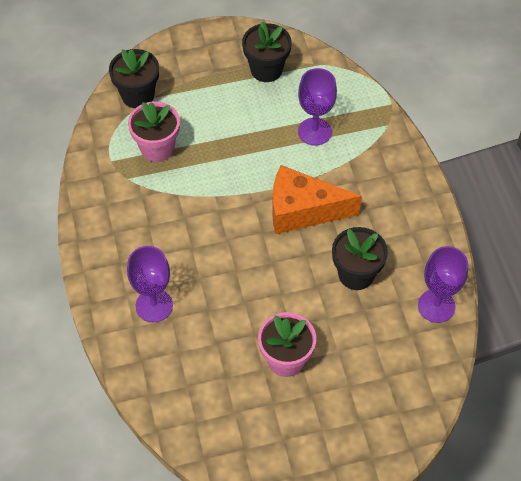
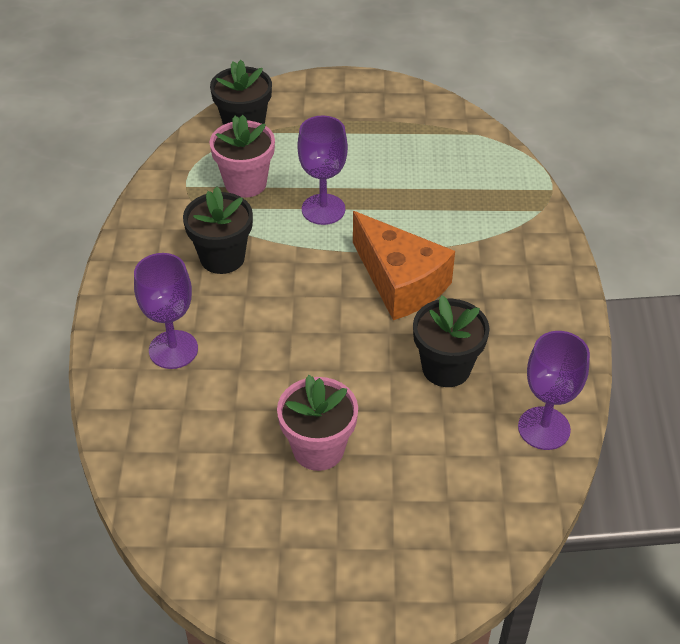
camera: 15 degrees right, 10 degrees down
black flower pot [242,22,292,82] -> black flower pot moved to [183,187,253,274]
orange cheese [272,165,362,234] -> orange cheese turned 150 degrees counterclockwise [353,211,455,320]
purple goblet [298,68,337,146] -> purple goblet moved to [297,116,348,225]

